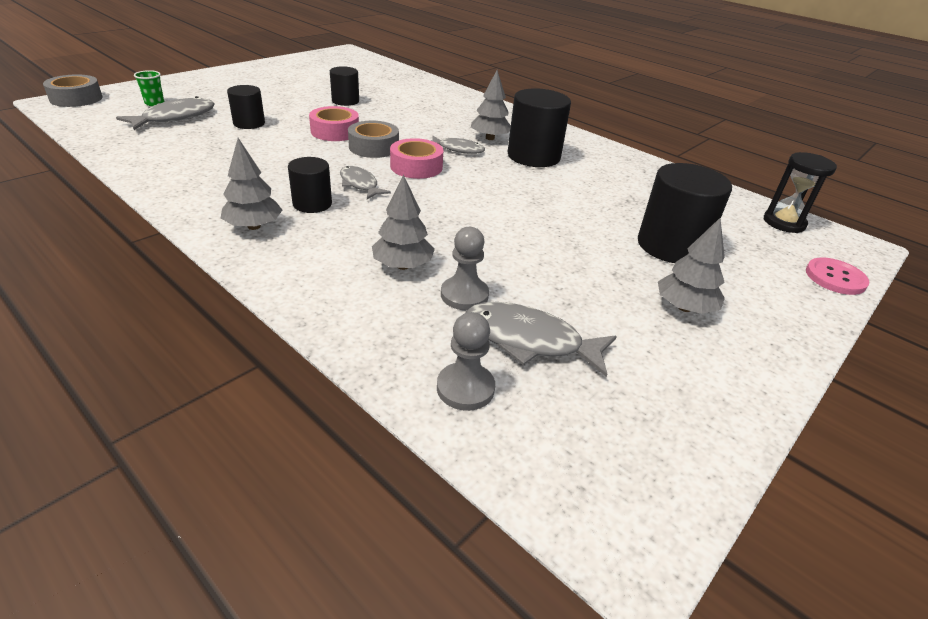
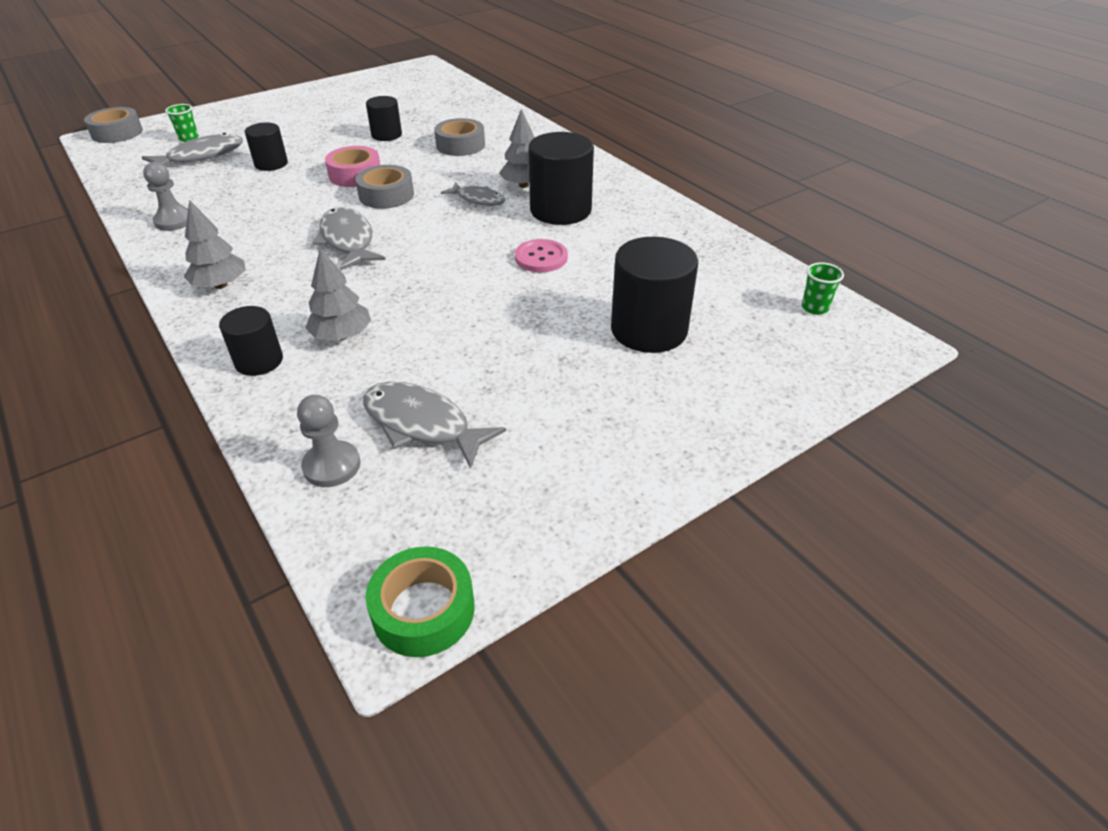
camera: 15 degrees right, 5 degrees up
black cylinder [288,157,332,213] -> black cylinder moved to [219,306,283,376]
grey fish [340,166,391,199] -> grey fish [312,207,385,270], size x1.55
pink tape [390,138,443,179] -> none
grey pawn [441,227,489,310] -> grey pawn moved to [143,162,188,231]
grey tree [658,218,725,314] -> none
black hourglass [764,152,837,233] -> green cup [802,262,844,315]
pink button [806,258,869,295] -> pink button moved to [515,239,568,272]
none -> green tape [366,547,475,657]
none -> grey tape [434,118,485,156]

